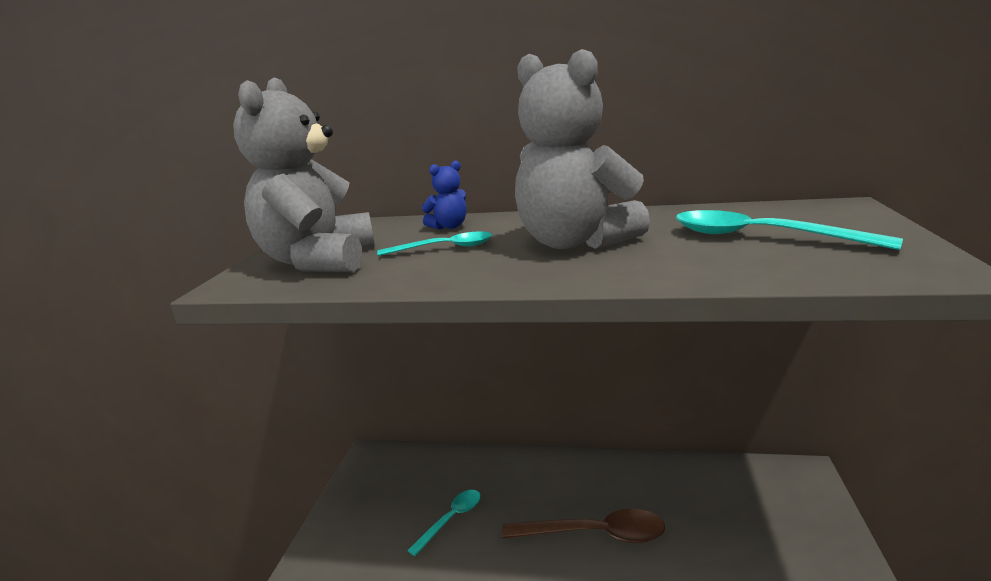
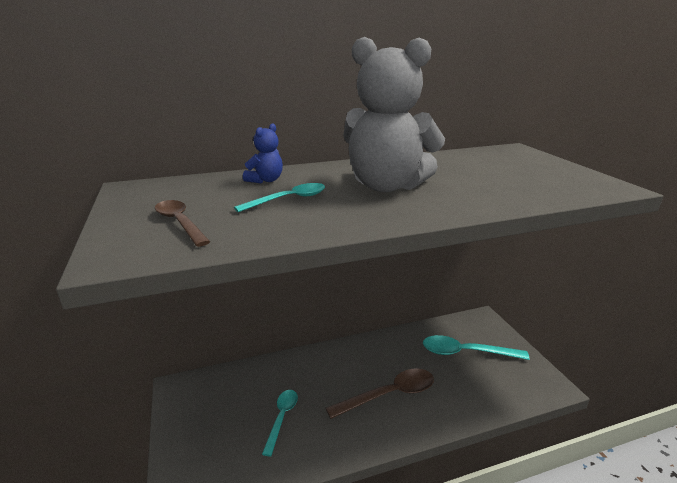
camera: 30 degrees left, 5 degrees up
grey teddy bear [233,77,375,272] -> brown spoon [155,200,210,247]
turquoise spoon [676,210,903,250] -> turquoise spoon moved to [423,335,529,360]

